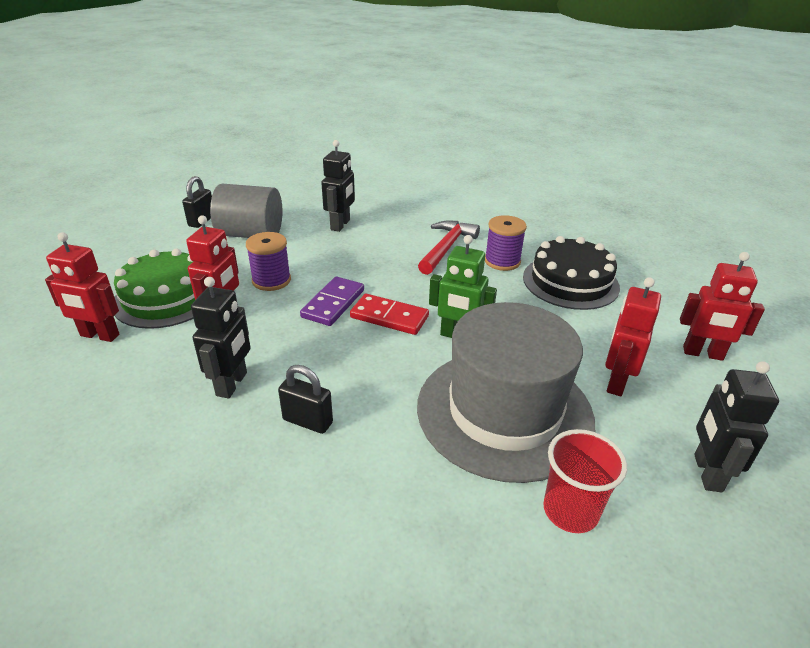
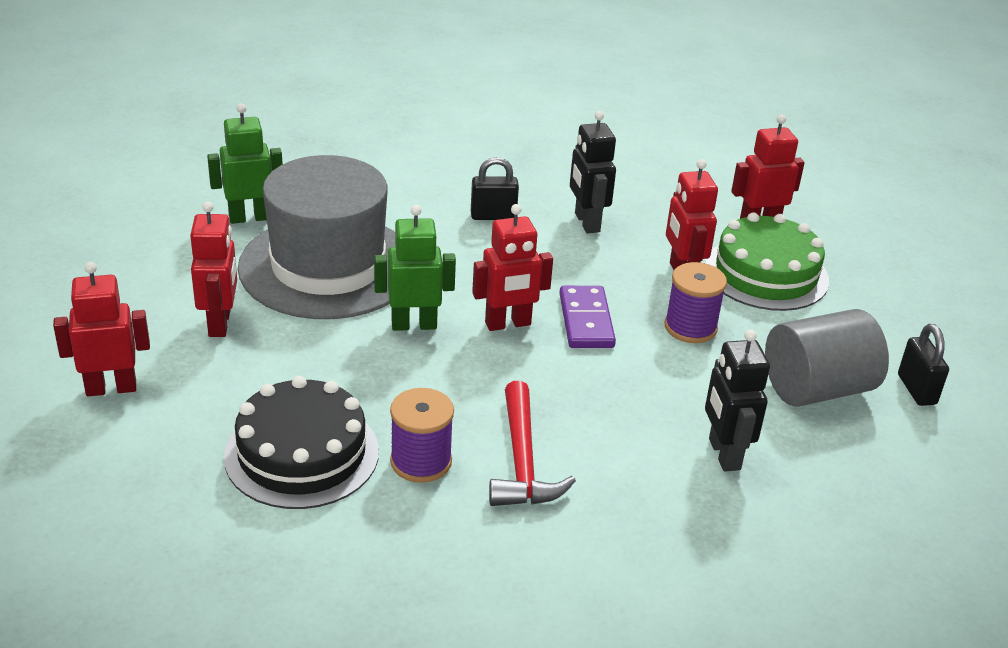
camera: 150 degrees right, 0 degrees up
red domino [350,294,429,335] -> red robot [472,204,553,331]
red cup [543,429,627,533] -> green robot [207,103,283,224]
black robot [694,361,779,492] -> none

